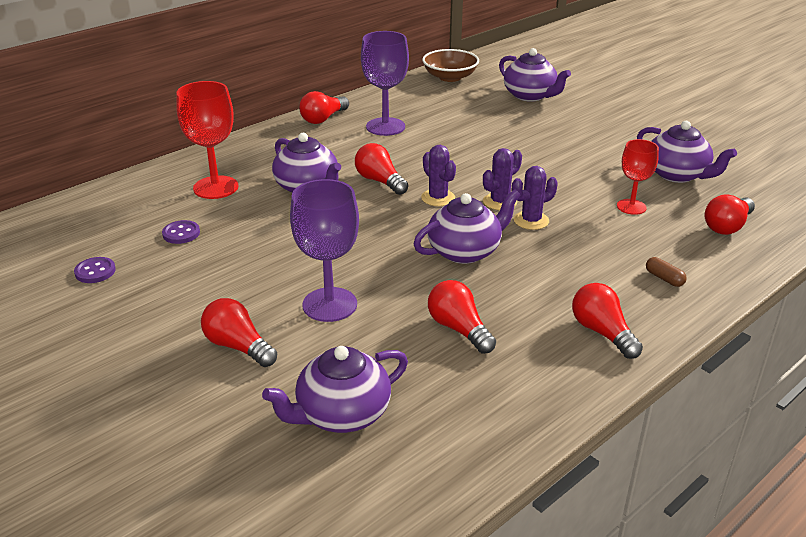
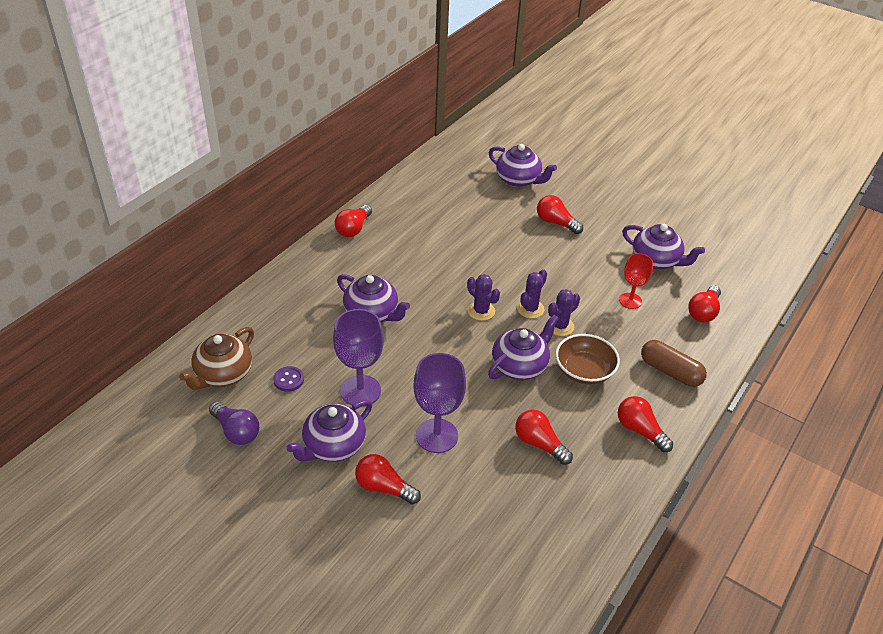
camera: 15 degrees left, 10 degrees up
purple button [74,257,116,283] -> purple light bulb [209,402,259,445]
red goblet [176,81,238,199] -> none
purple teapot [262,346,408,433] -> purple teapot moved to [286,400,372,462]
red light bulb [355,143,408,195] -> red light bulb moved to [537,195,583,234]
purple goblet [361,31,409,136] -> purple goblet moved to [333,309,384,407]
brown bowl [422,49,479,82] -> brown bowl moved to [556,334,620,384]
brown capsule [646,257,687,287] -> brown capsule [641,340,707,387], size x2.05
none -> brown teapot [179,327,254,390]

